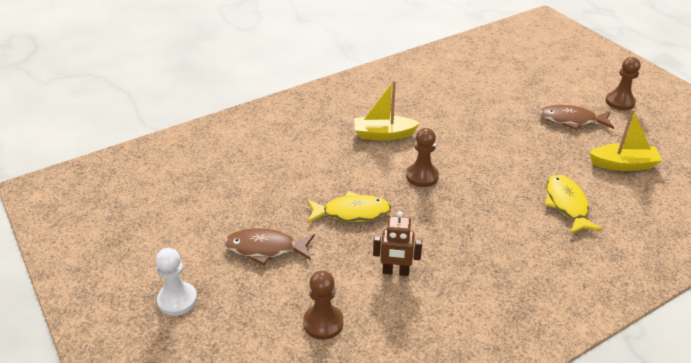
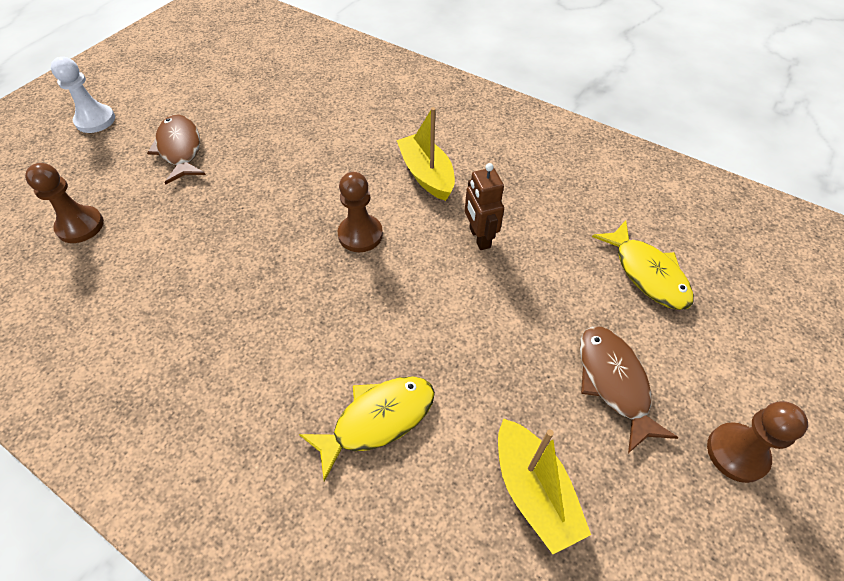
camera: 65 degrees right, 15 degrees up
yellow fish [307,191,391,223] -> yellow fish moved to [592,220,694,310]
brown robot [373,211,422,276] -> brown robot moved to [465,163,504,250]

